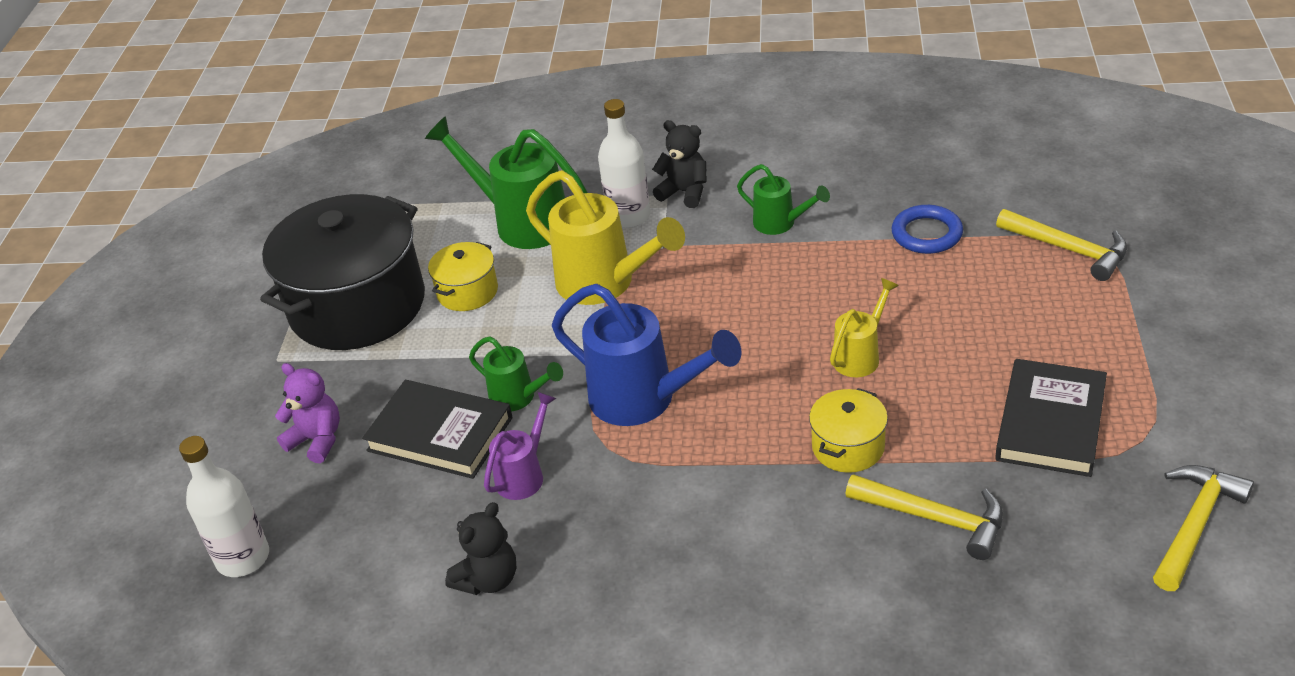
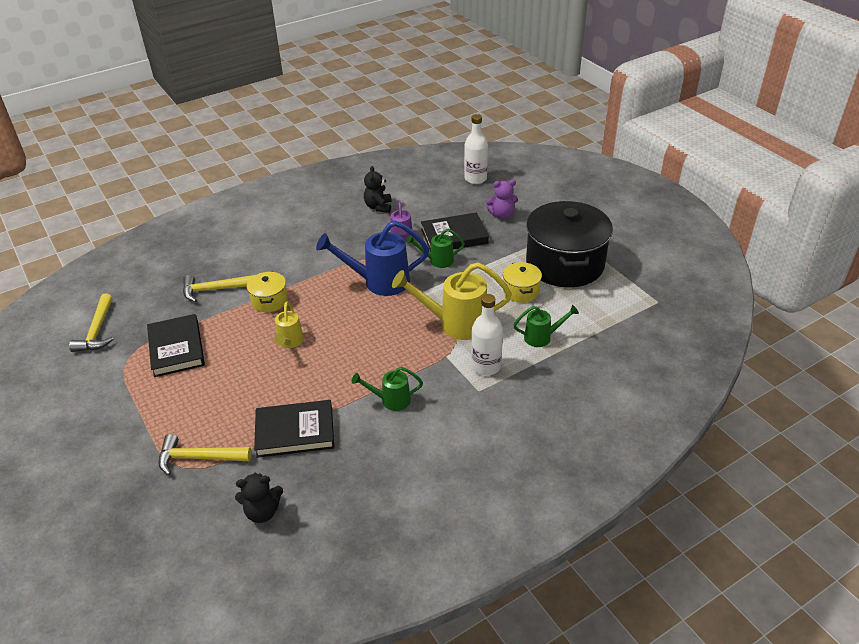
camera: 140 degrees right, 0 degrees up
green watering can [425,116,588,249] -> green watering can [513,305,579,347], size x0.55
black teddy bear [652,120,707,208] -> black teddy bear moved to [235,473,283,523]
blue ring [892,205,963,254] -> black book [254,400,334,458]

